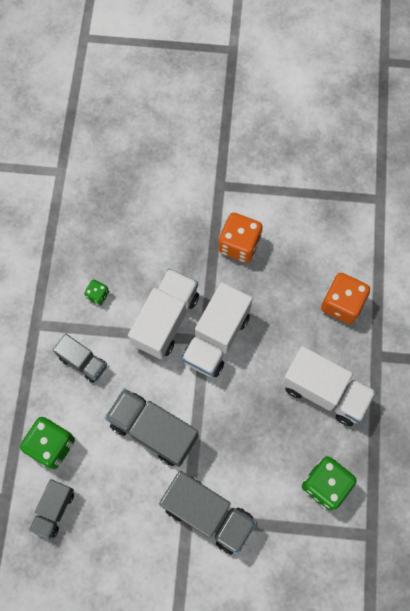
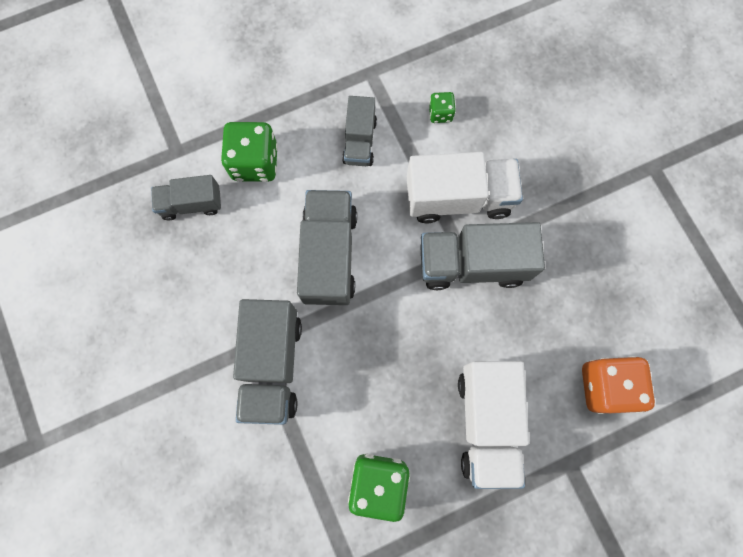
camera: 60 degrees right, 5 degrees up
white truck [182,282,253,377] -> grey truck [420,222,545,290]
orange dice [218,213,263,263] -> none

